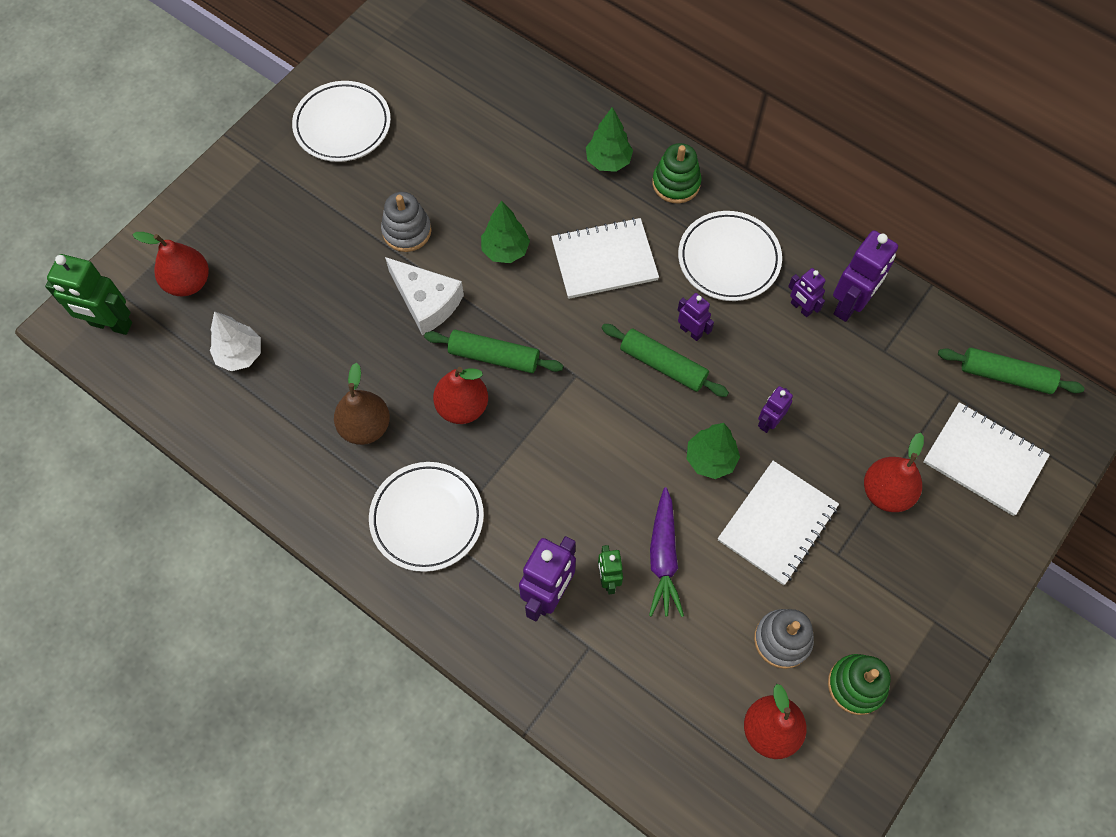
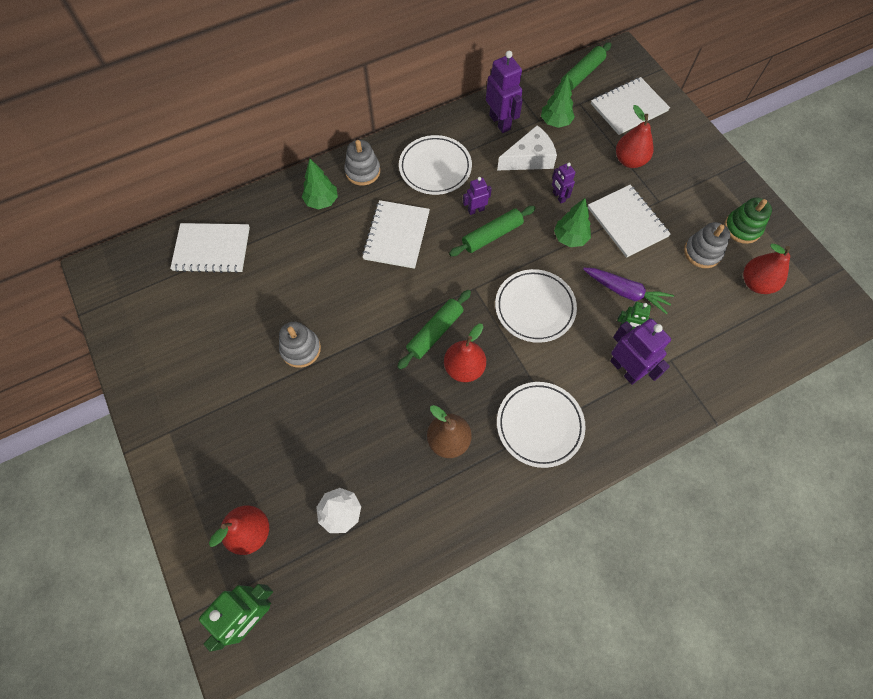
camera: 65 degrees left, 0 degrees up
white plate [292,81,391,162] -> white plate moved to [495,269,577,343]
white cheese [385,257,464,335] -> white cheese moved to [497,125,557,170]
green tree [481,200,530,263] -> green tree moved to [541,74,575,128]
green stacking toy [652,143,702,203] -> grey stacking toy [344,140,380,186]
purple robot [788,268,826,317] -> none
none -> white notebook [170,223,250,273]

